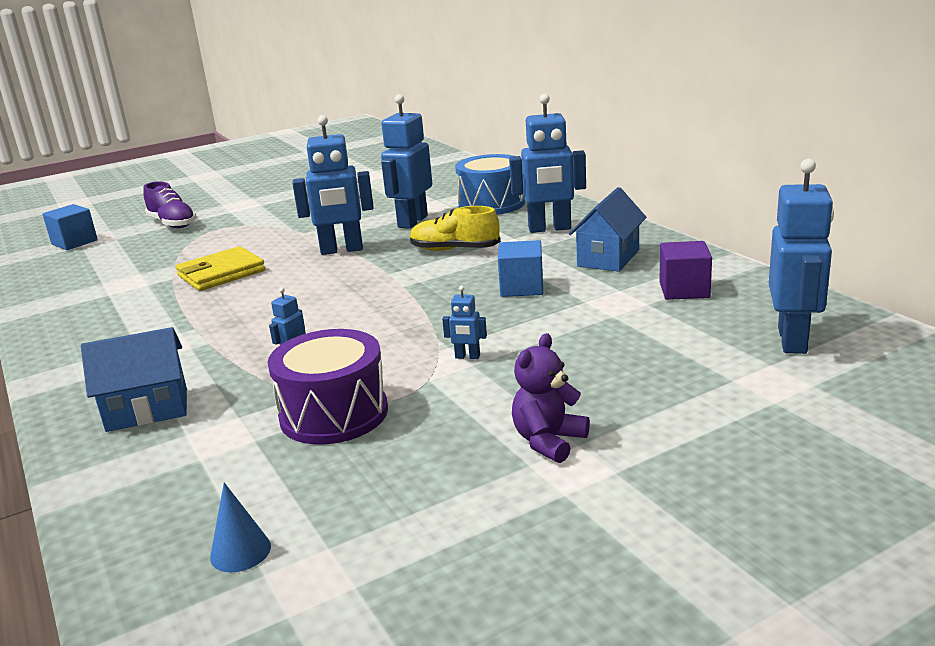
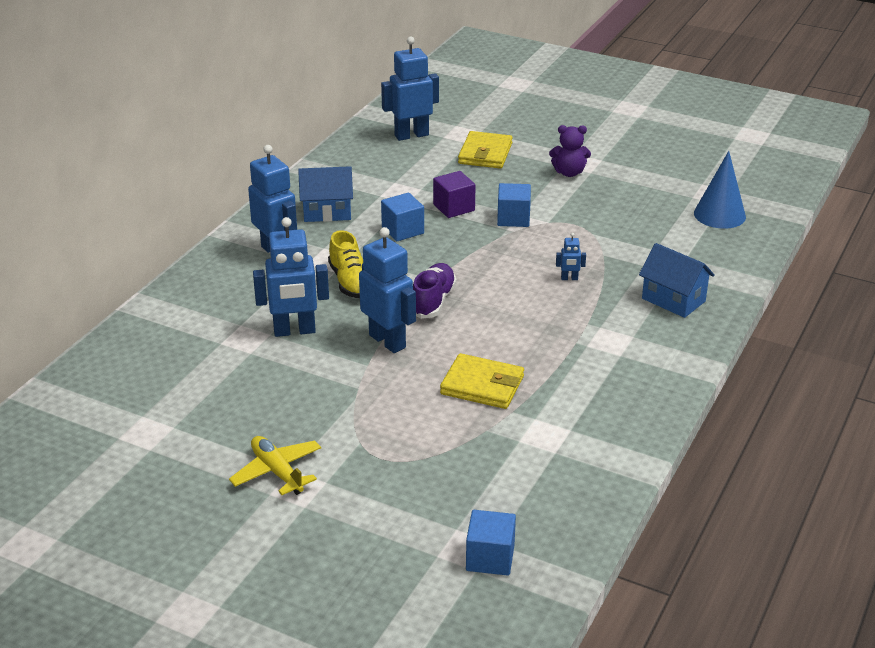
camera: 125 degrees left, 10 degrees up
purple shoe [143,182,197,228] -> purple shoe moved to [413,263,456,319]
blue cone [210,482,271,572] -> blue cone [694,151,746,229], size x1.84
purple drum [267,329,388,444] -> none
blue robot [442,285,487,359] -> blue cube [497,183,531,227]
blue drum [455,154,525,215] -> none
purple cube [659,241,712,300] -> purple cube moved to [433,171,476,218]
none -> yellow plane [229,436,321,495]
none -> yellow wallet [458,131,513,169]

